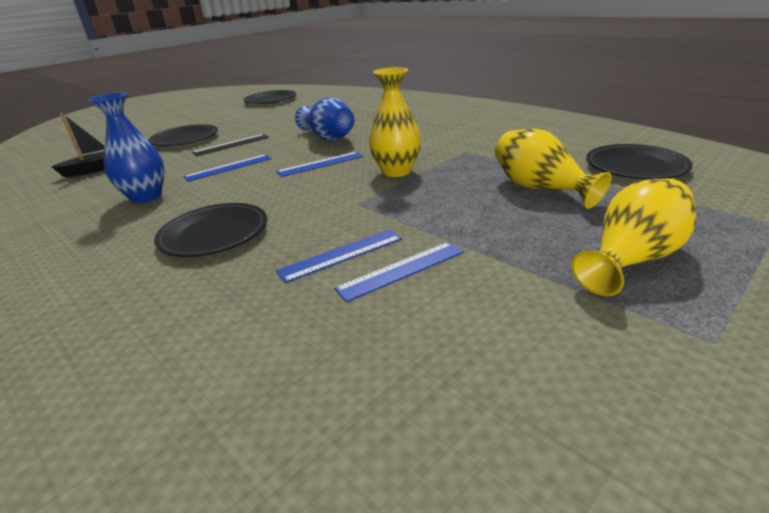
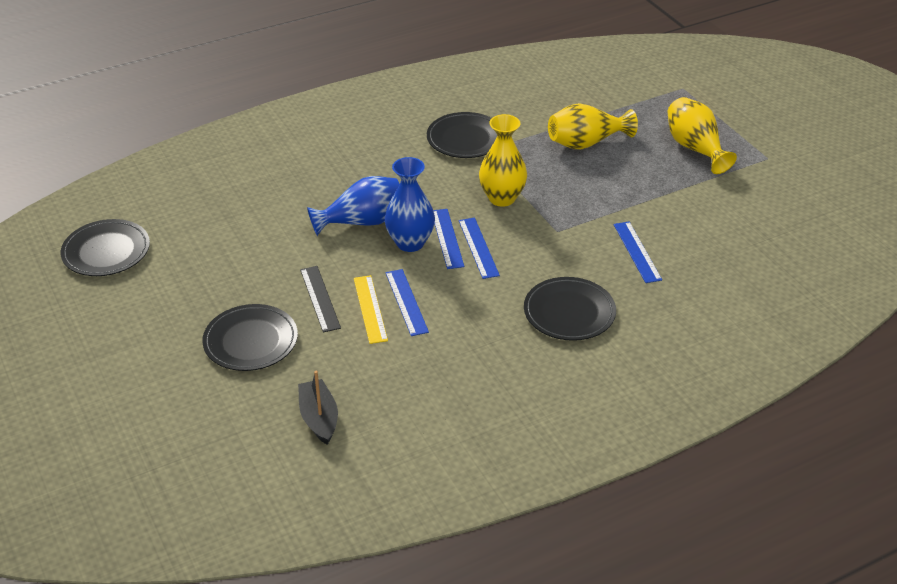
camera: 75 degrees left, 10 degrees up
blue vase [88,92,165,203] -> blue vase moved to [384,157,435,252]
blue ruler [334,242,464,302] -> blue ruler moved to [459,218,500,279]
black plate [586,144,693,179] -> black plate moved to [427,112,497,158]
none -> yellow ruler [354,275,388,344]

